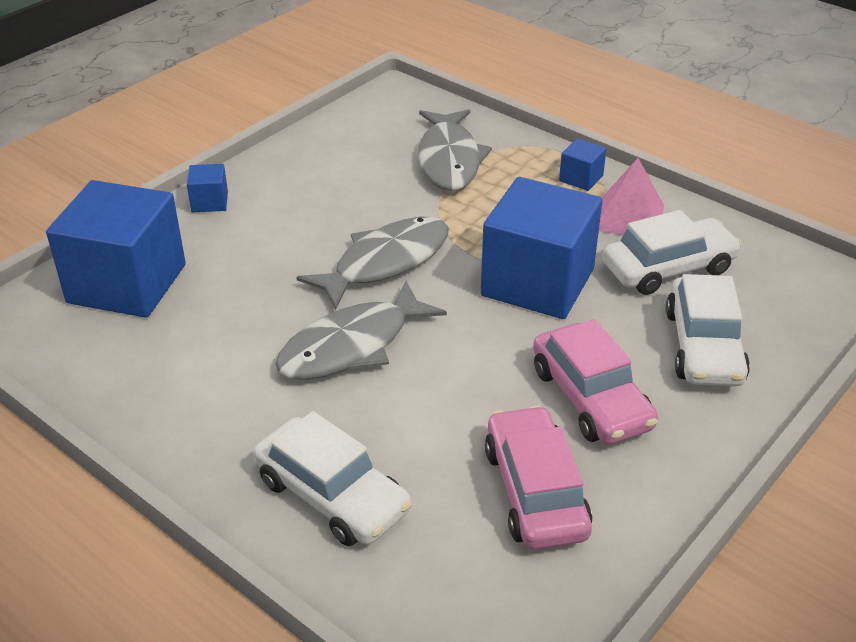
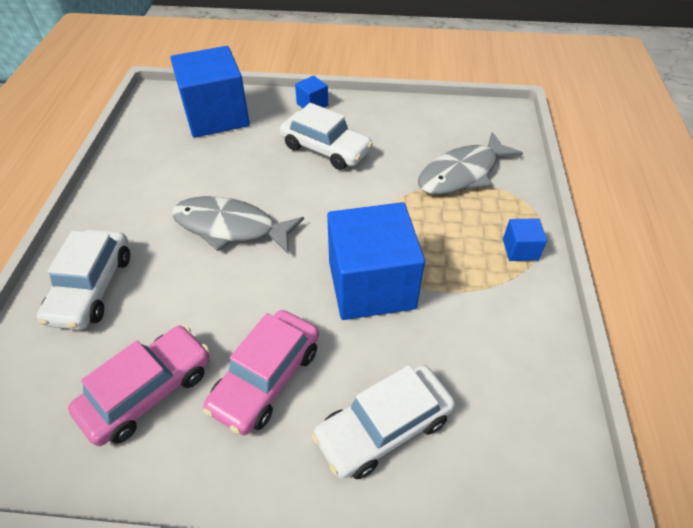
camera: 55 degrees right, 10 degrees up
grey fish [296,217,449,310] -> none
pink pyramid [599,158,664,235] -> none
white car [602,210,742,295] -> white car moved to [280,103,373,170]

